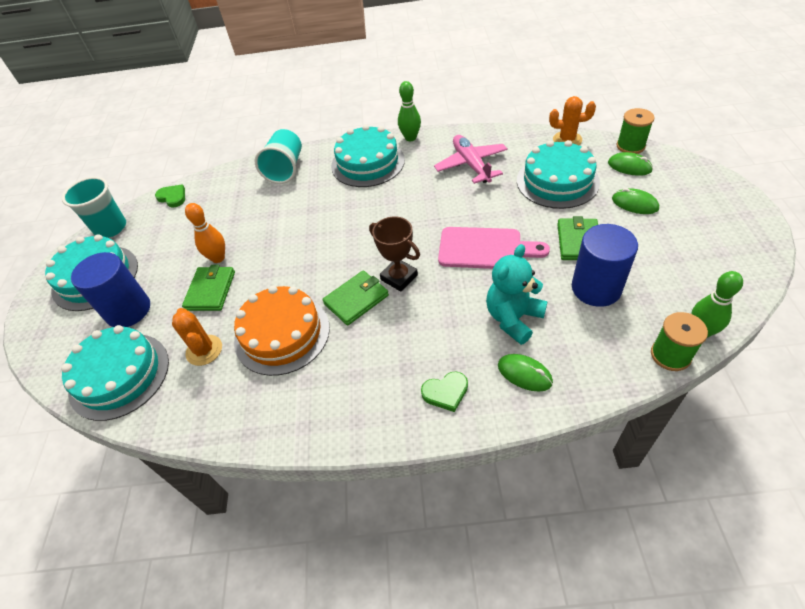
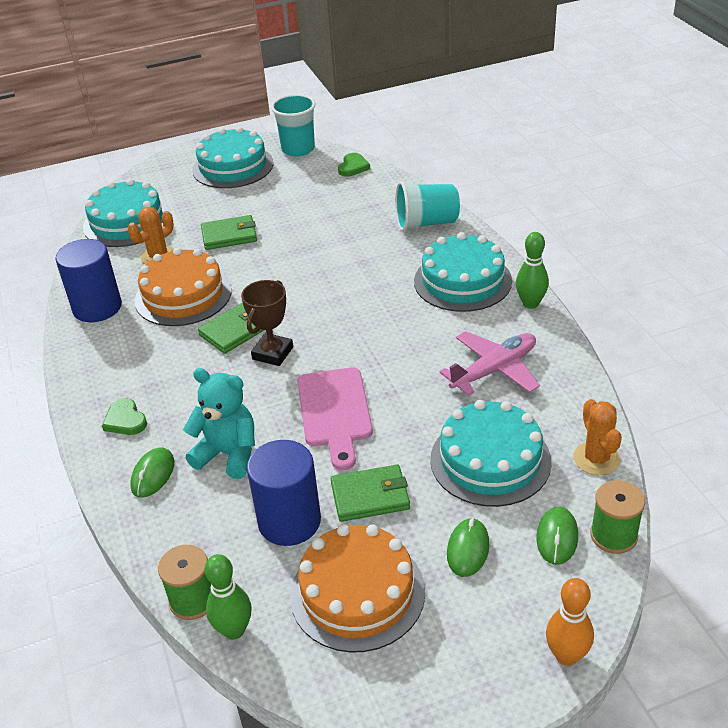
camera: 70 degrees right, 10 degrees down
blue cylinder [71,252,150,327] -> blue cylinder moved to [55,239,122,322]
orange bowling pin [185,203,225,263] -> orange bowling pin moved to [546,578,594,666]
green wallet [322,270,389,326] -> green wallet turned 75 degrees counterclockwise [198,302,264,354]
none -> orange cake [290,524,425,653]

